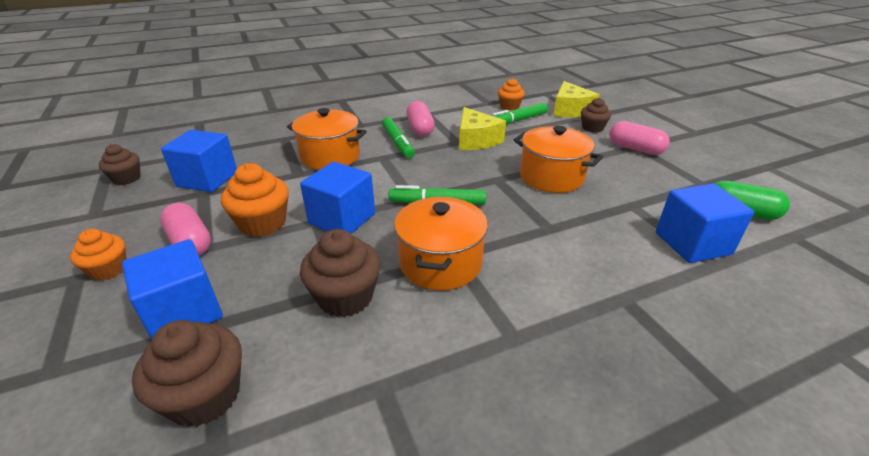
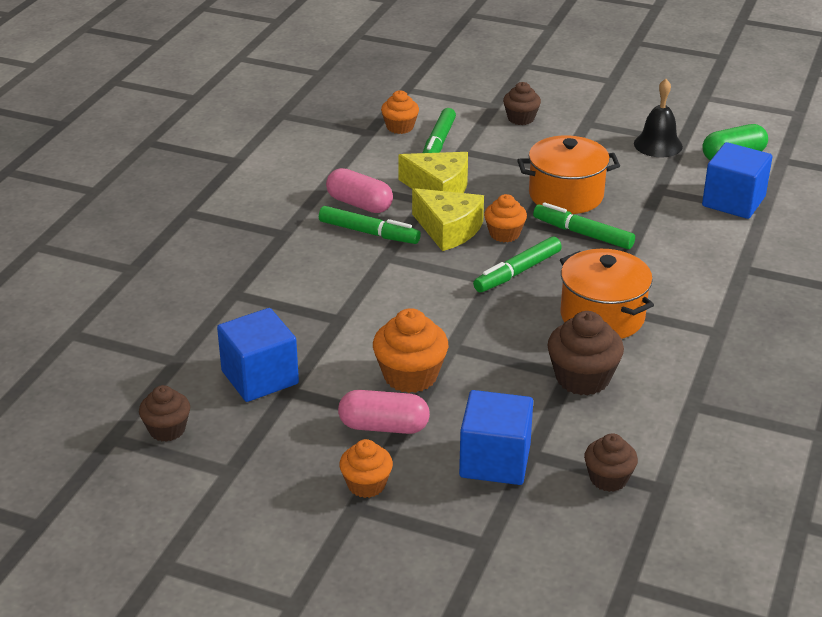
camera: 45 degrees left, 0 degrees up
brown cupcake [132,320,242,427] -> brown cupcake [584,433,638,492], size x0.65
orange pot [287,108,367,170] -> none
blue cube [300,162,375,234] -> none
yellow cheese [553,81,600,117] -> yellow cheese moved to [412,188,484,251]
pink capsule [609,121,670,155] -> none
none -> orange cupcake [484,194,527,242]
none -> green marker [533,202,635,249]
none -> black bell [634,79,683,157]

